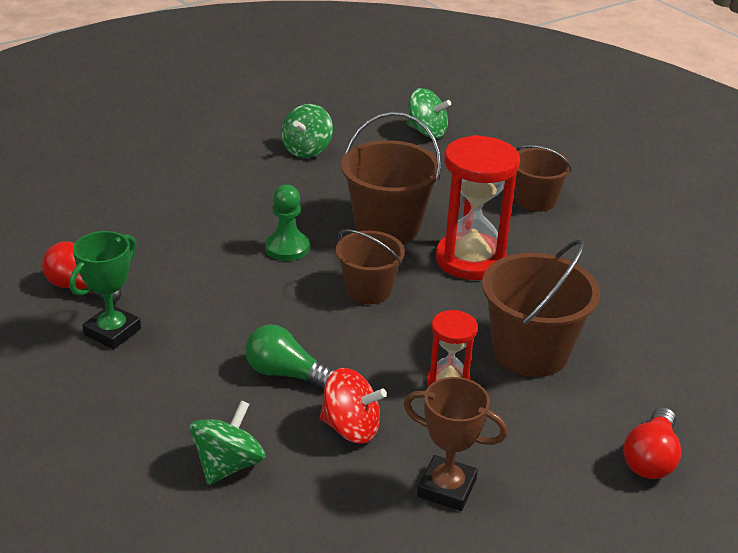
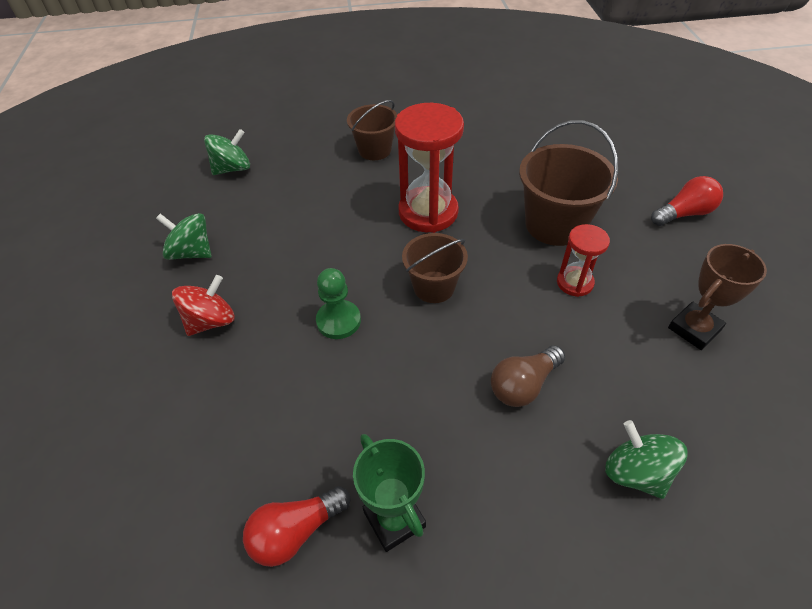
camera: 60 degrees left, 15 degrees up
green light bulb [245,324,335,390] -> brown light bulb [491,345,565,407]
green spinning top [281,104,333,158] -> green spinning top turned 150 degrees clockwise [156,213,212,260]
red spinning top [320,368,387,444] -> red spinning top moved to [172,275,235,336]
brown bucket [341,112,441,243] -> none
red light bulb [623,407,681,479] -> red light bulb turned 75 degrees counterclockwise [651,176,723,226]

